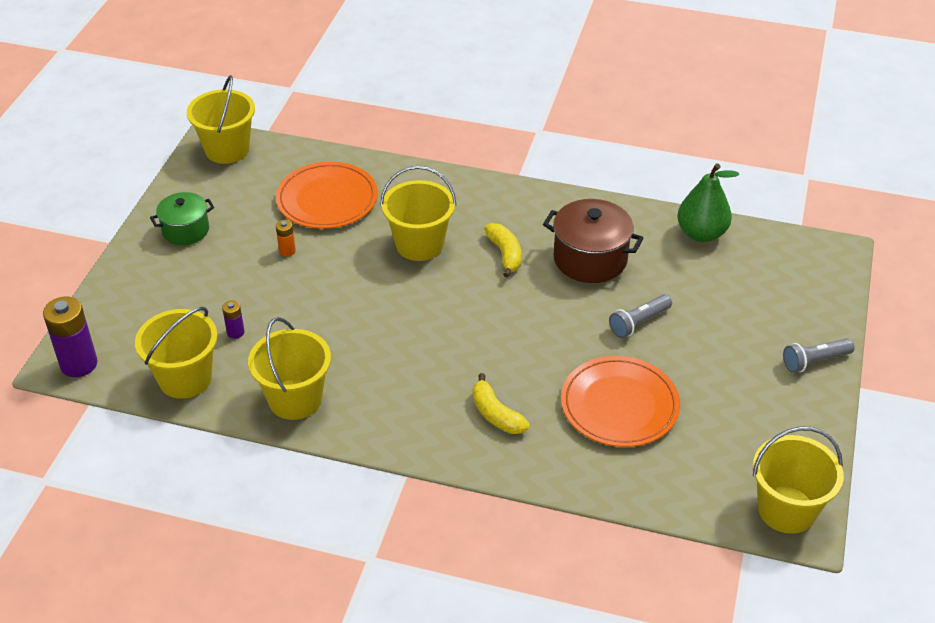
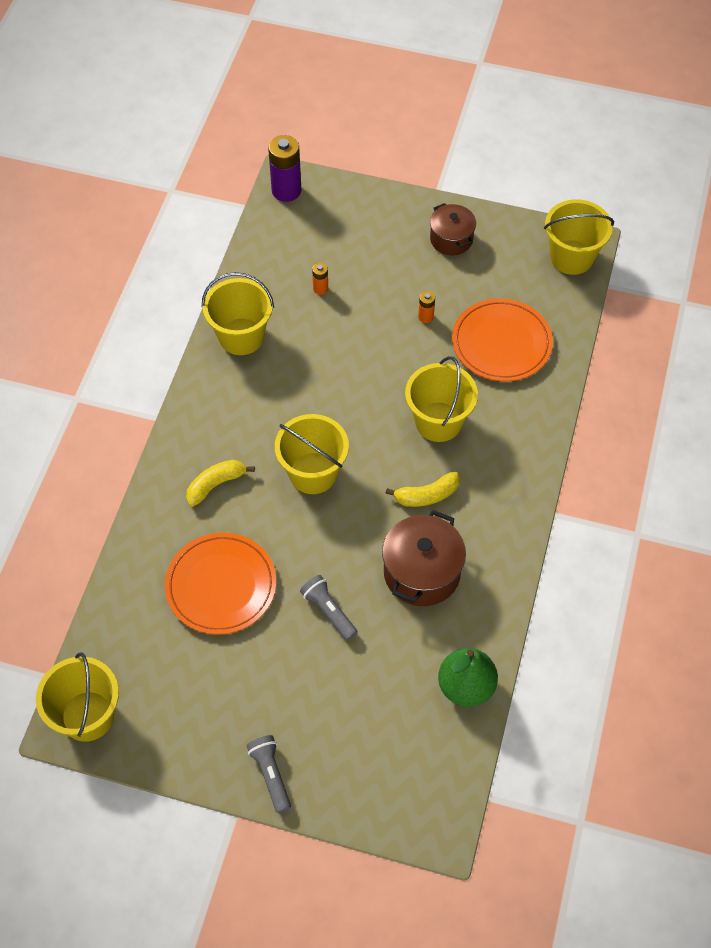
camera: 90 degrees right, 15 degrees up
yellow bucket [135,307,218,399] -> yellow bucket moved to [275,414,349,494]
green pot [150,192,214,245] -> brown pot [430,203,476,255]
purple battery [222,300,245,339] -> orange battery [312,263,328,295]

